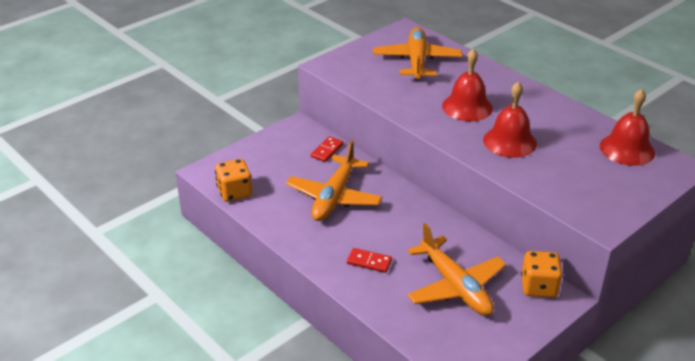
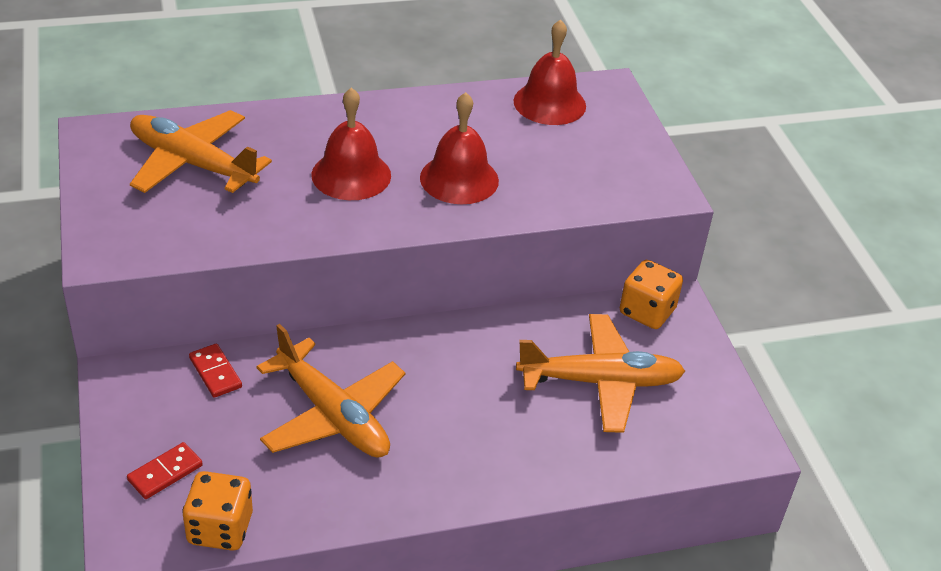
camera: 65 degrees left, 5 degrees up
red domino [347,248,392,273] -> red domino moved to [127,442,203,499]

